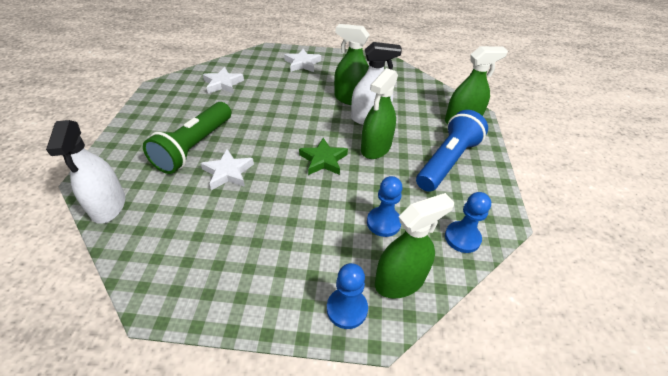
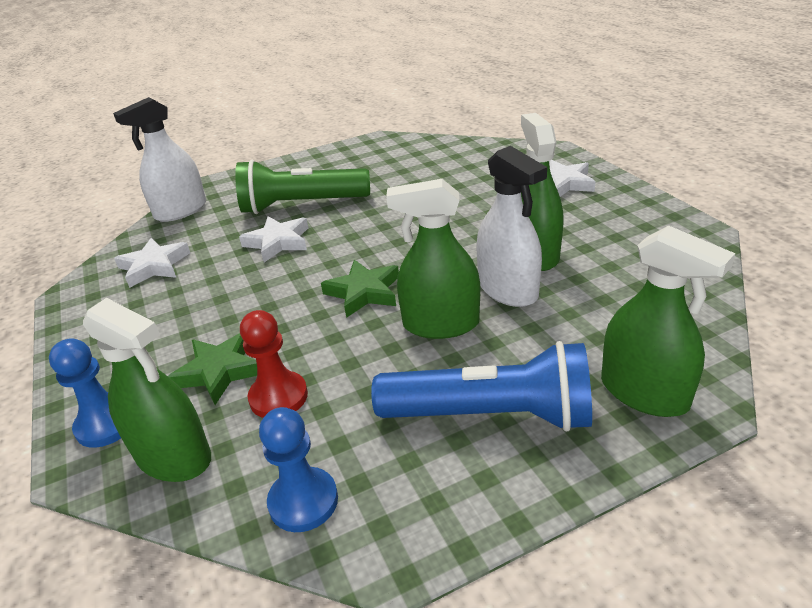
camera: 65 degrees right, 10 degrees down
white star [203,67,244,94] -> white star moved to [114,238,190,288]
blue pawn [367,176,403,237] -> red pawn [240,310,308,418]
none -> green star [168,333,257,405]

